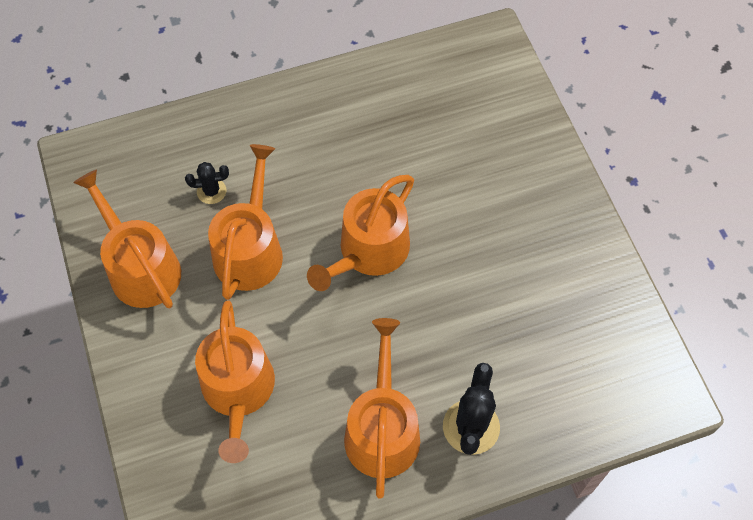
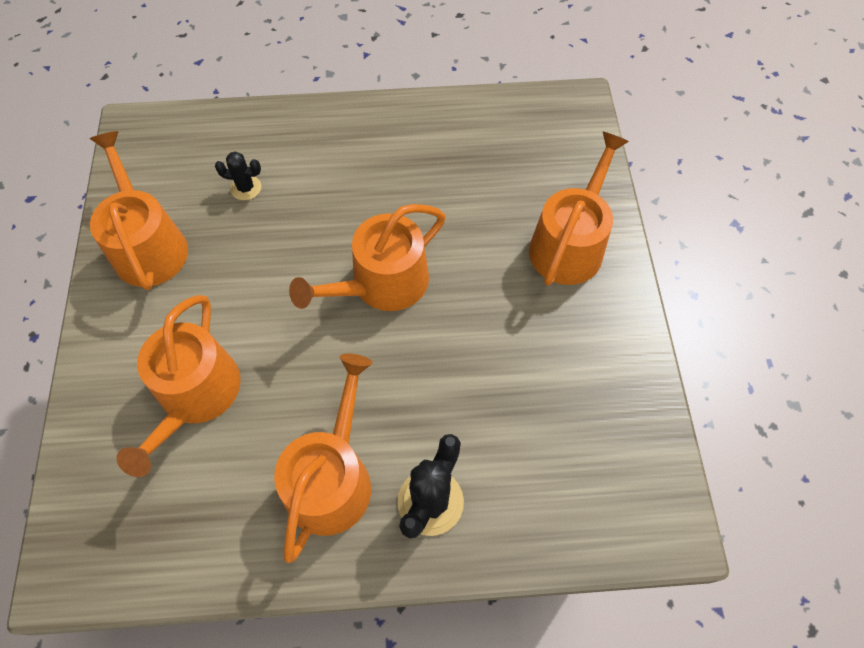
camera: 15 degrees right, 0 degrees up
orange watering can [208,144,283,300] -> orange watering can moved to [529,132,629,286]

